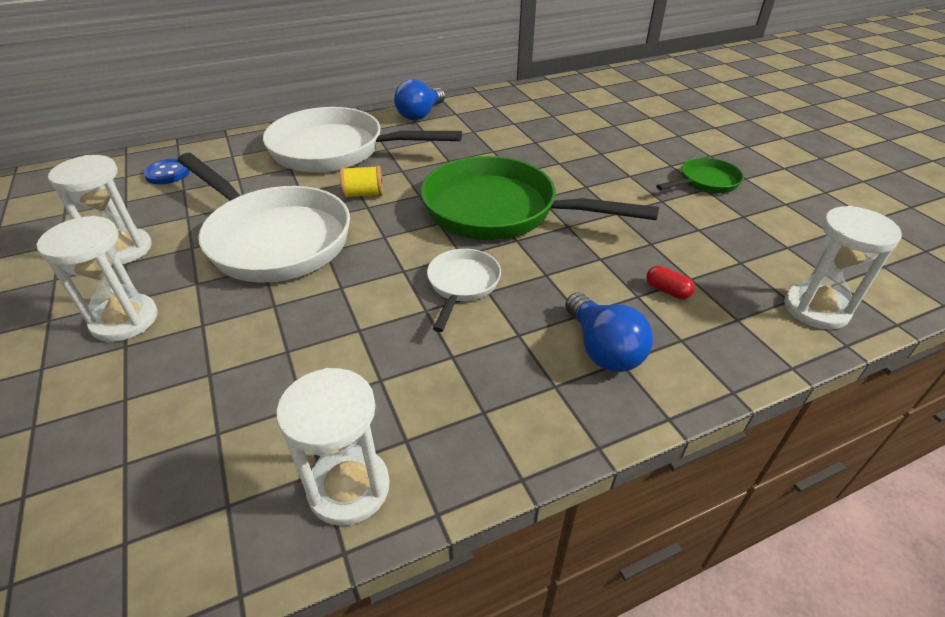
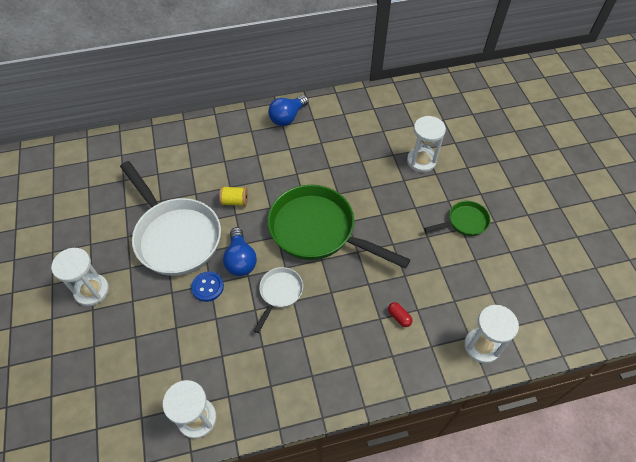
camera: 10 degrees right, 15 degrees up
white hourglass [48,155,152,266] -> white hourglass moved to [407,116,446,172]
blue button [143,159,190,184] -> blue button moved to [191,271,224,302]
white pan [263,107,462,173] -> none
blue light bulb [565,293,653,372] -> blue light bulb moved to [223,227,257,276]

